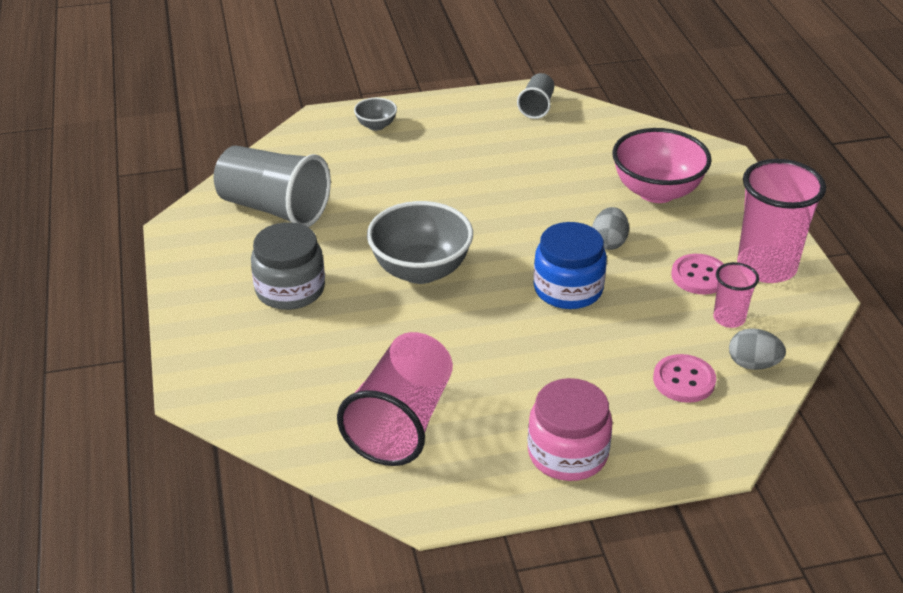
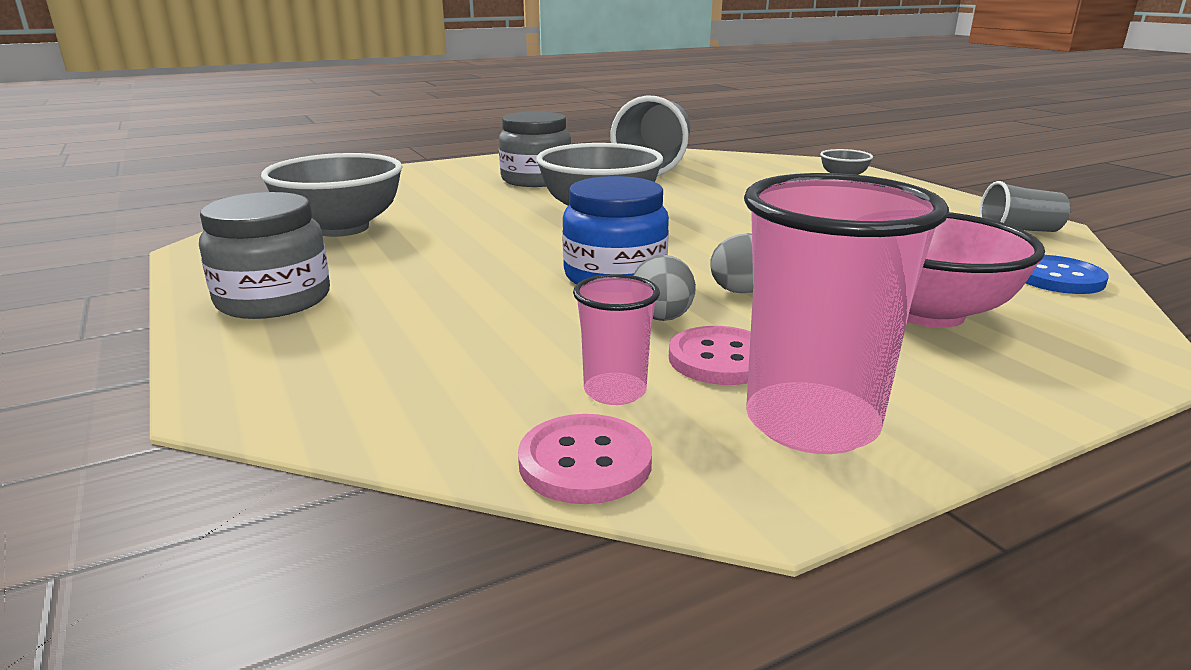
camera: 75 degrees right, 15 degrees down
pink cup [337,332,453,466] -> grey bowl [261,153,402,237]
pink jar [527,378,613,481] -> grey jar [199,192,330,319]
pink button [653,354,716,403] -> pink button moved to [518,414,652,504]
grey egg [729,328,786,370] -> grey egg moved to [633,255,696,321]
none -> blue button [1026,255,1109,294]

